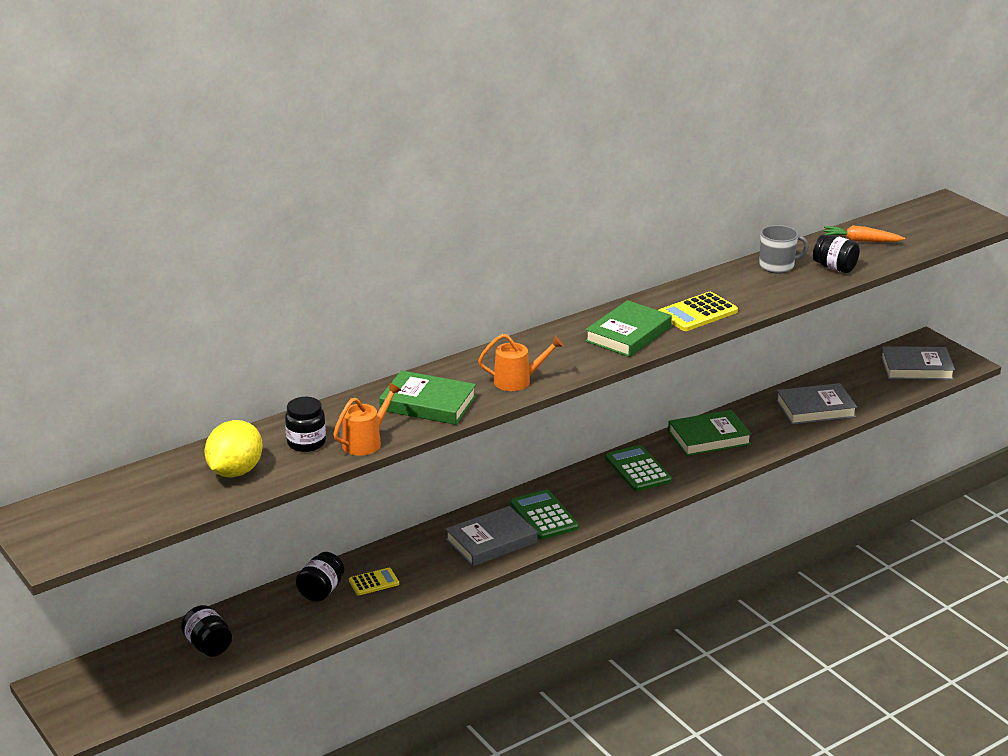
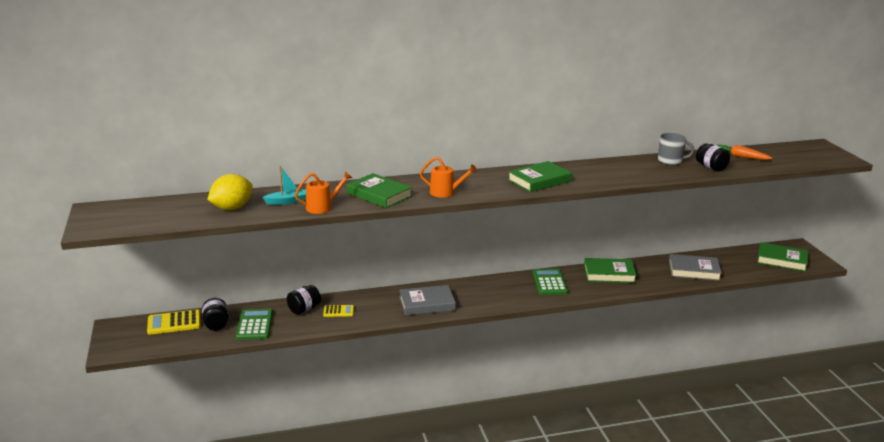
camera: 20 degrees right, 5 degrees down
black jar [285,397,326,452] -> turquoise boat [262,166,306,205]
green calculator [511,490,579,540] -> green calculator moved to [236,309,273,340]
yellow calculator [658,292,738,331] -> yellow calculator moved to [147,309,201,335]
grey book [881,346,955,380] -> green book [757,242,808,272]

